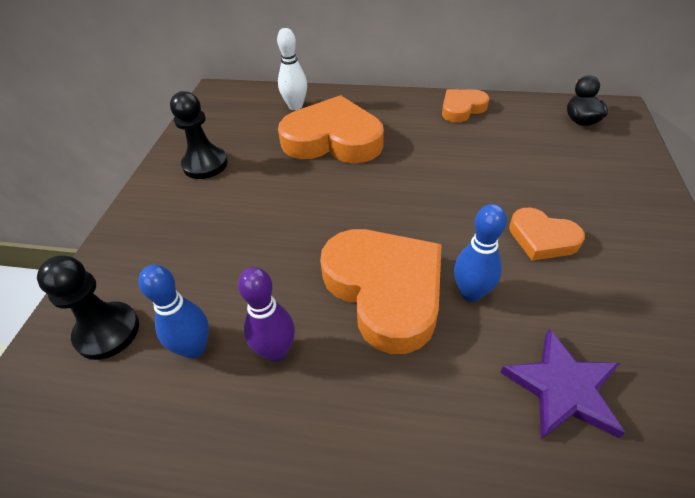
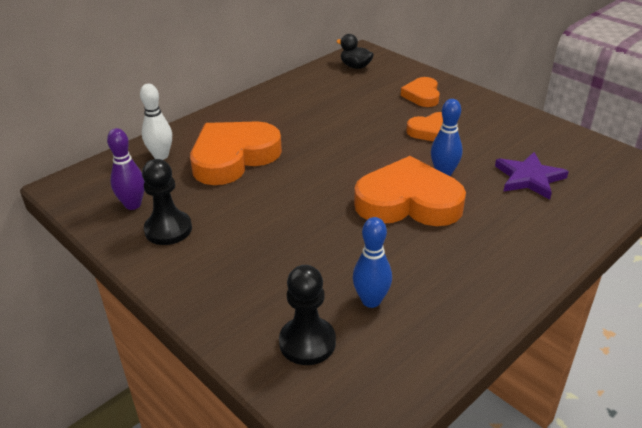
camera: 55 degrees left, 10 degrees down
purple bowling pin [238,267,295,362] -> purple bowling pin moved to [107,128,145,210]
orange heart [442,89,489,122] -> orange heart moved to [401,77,440,107]

